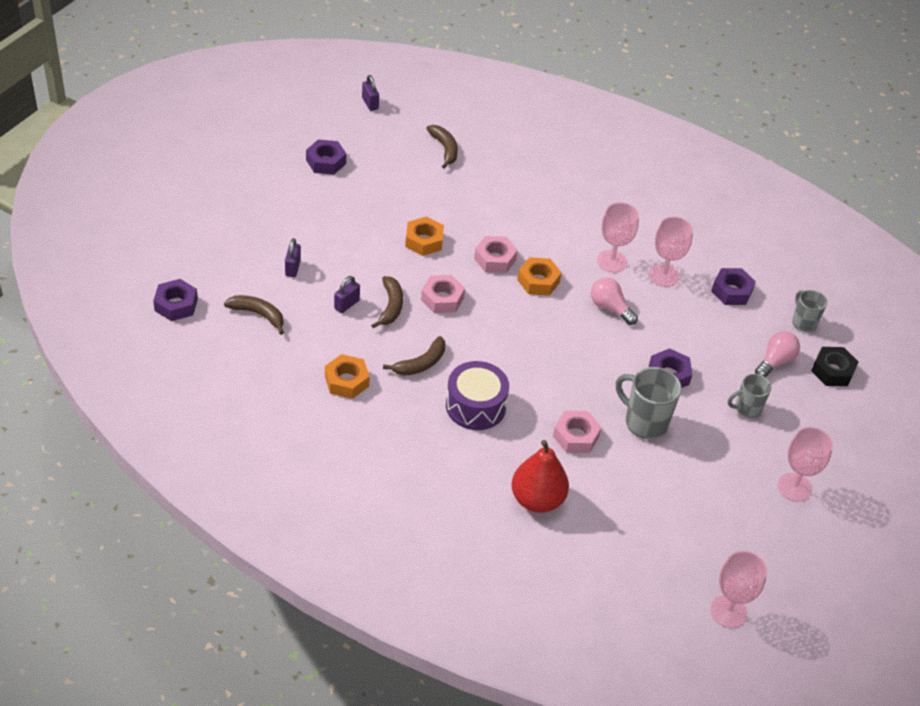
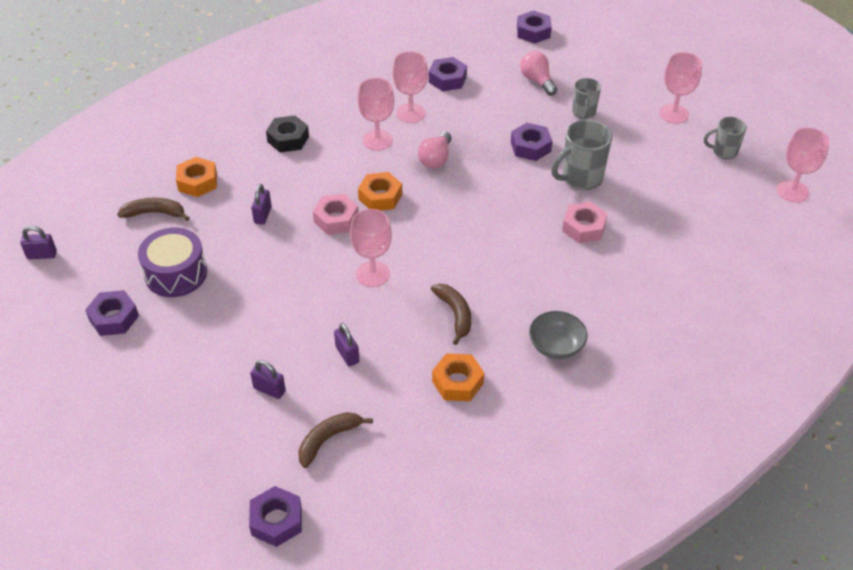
camera: 65 degrees left, 0 degrees up
brown banana [371,276,403,329] -> none
orange nut [405,216,444,256] -> orange nut moved to [176,157,217,197]
pink nut [421,275,465,313] -> pink goblet [350,209,392,287]
purple drum [446,361,509,430] -> purple drum moved to [138,227,207,297]
red pear [511,440,569,513] -> none
pink light bulb [591,277,638,325] -> pink light bulb turned 45 degrees counterclockwise [418,132,452,169]
grey mug [792,290,827,332] -> grey mug moved to [704,117,747,159]
black nut [811,347,858,386] -> black nut moved to [266,115,309,153]
none -> purple padlock [251,184,272,225]
none -> purple nut [517,10,552,44]
none -> grey bowl [529,311,587,359]

